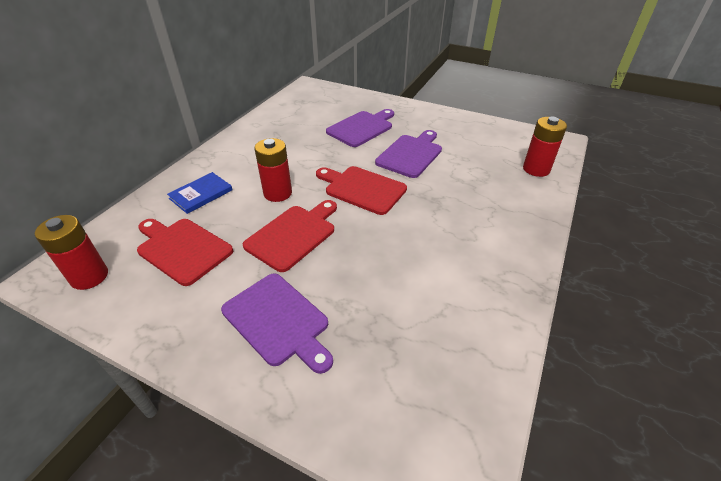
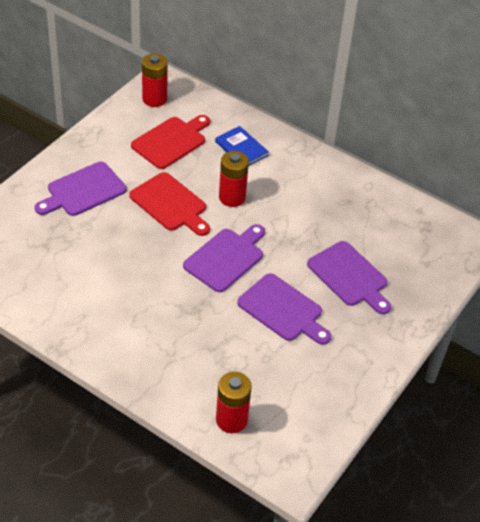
camera: 95 degrees right, 5 degrees up
red cutting board [316,166,407,215] -> purple cutting board [183,224,265,292]

